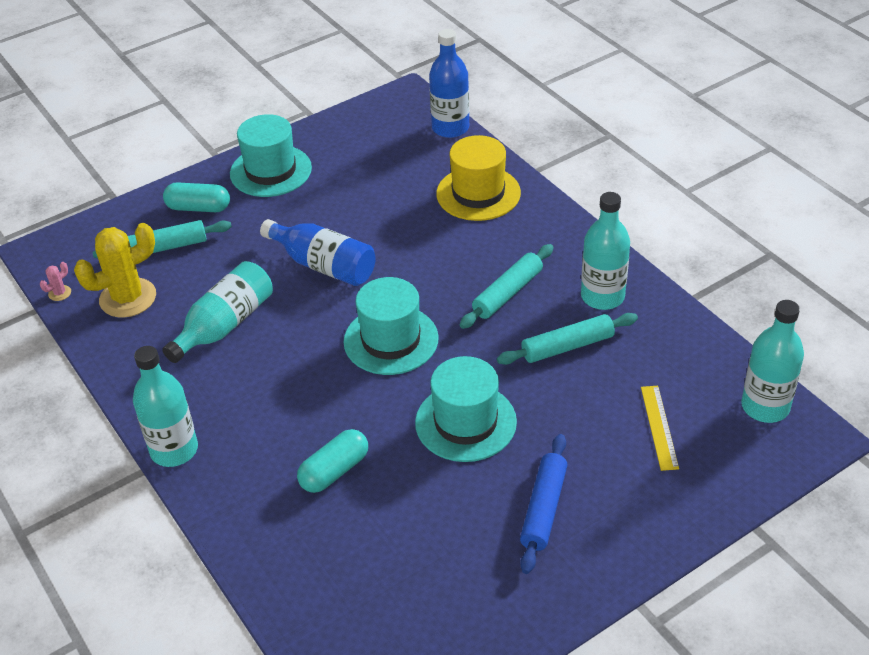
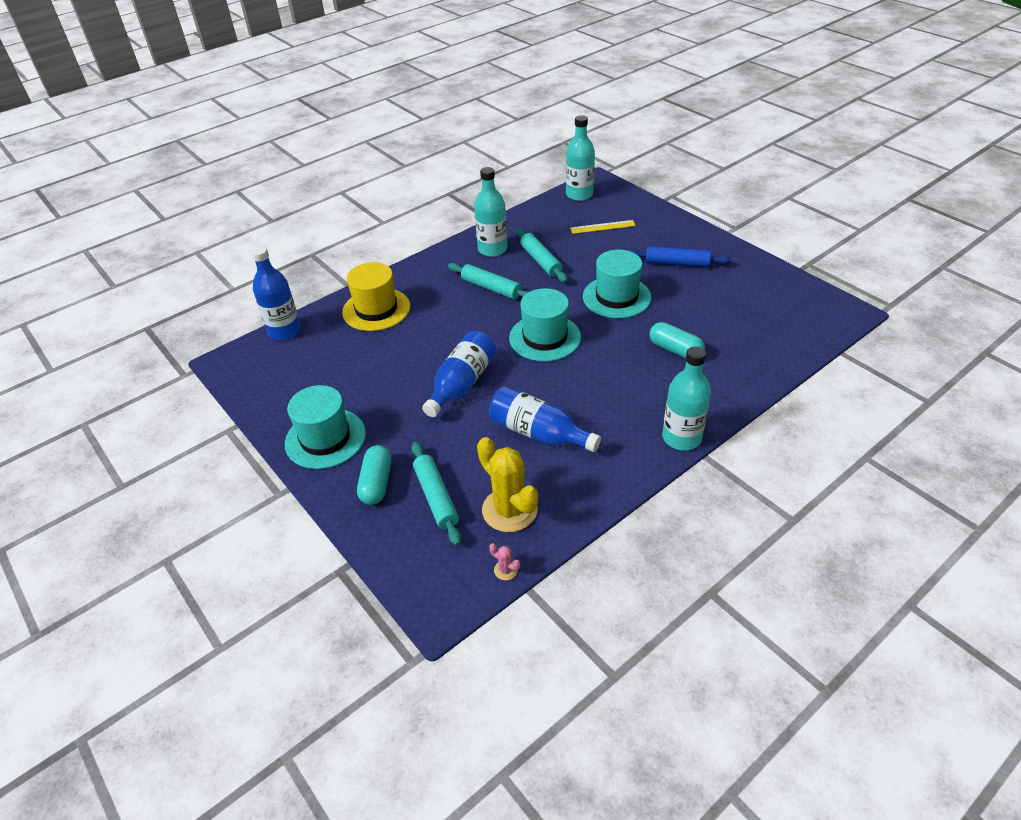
camera: 95 degrees left, 0 degrees up
turquoise bottle [162,261,273,363] -> blue bottle [489,386,601,452]

